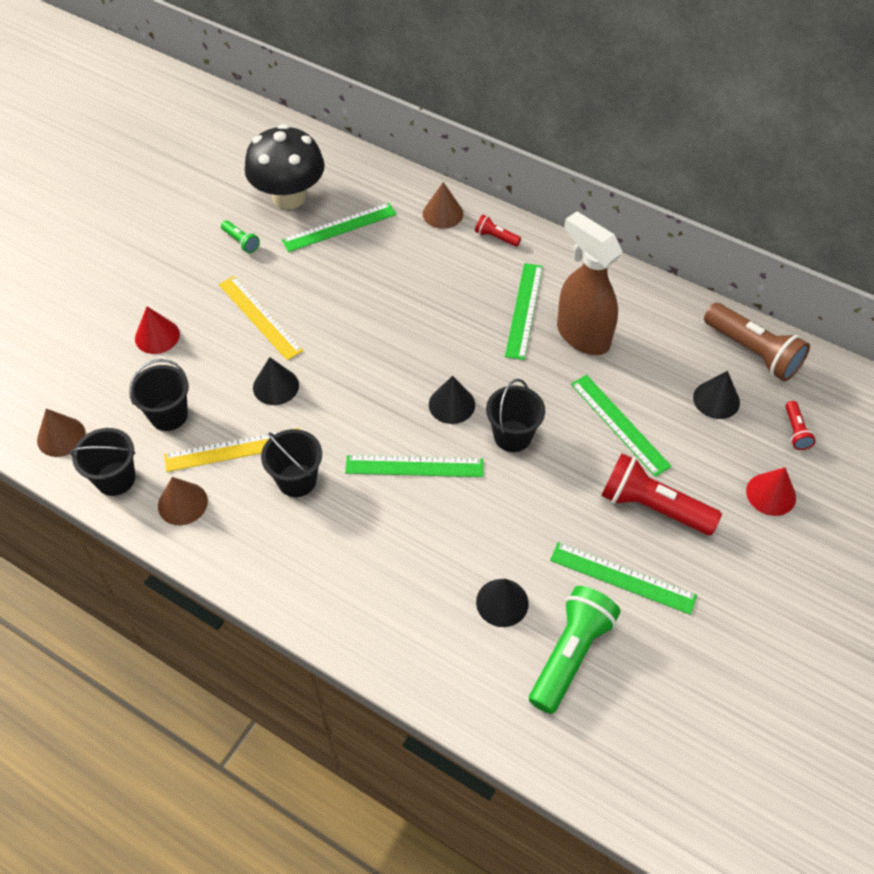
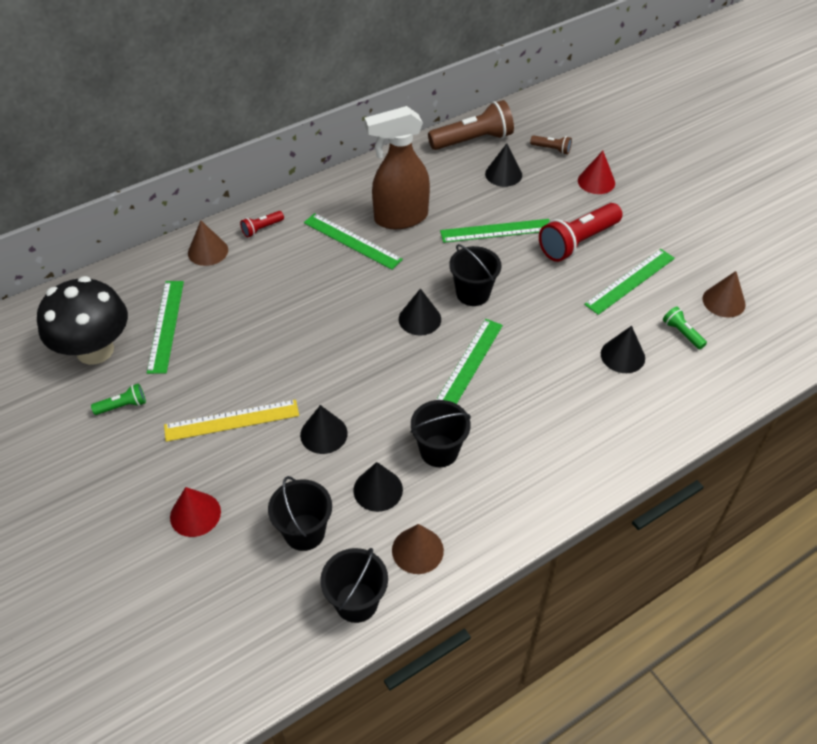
camera: 65 degrees left, 5 degrees down
brown cone [37,409,85,457] -> brown cone moved to [702,271,746,318]
yellow ruler [164,428,300,472] -> black cone [353,462,403,512]
green flashlight [529,586,621,714] -> green flashlight [663,307,707,350], size x0.48
red flashlight [785,401,816,450] -> brown flashlight [530,136,572,154]

